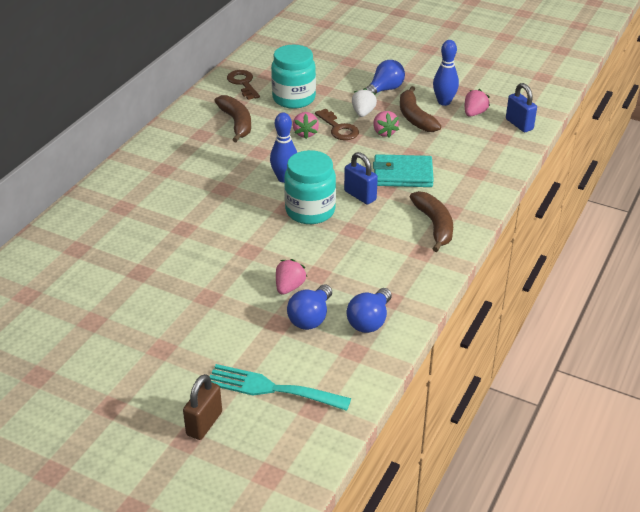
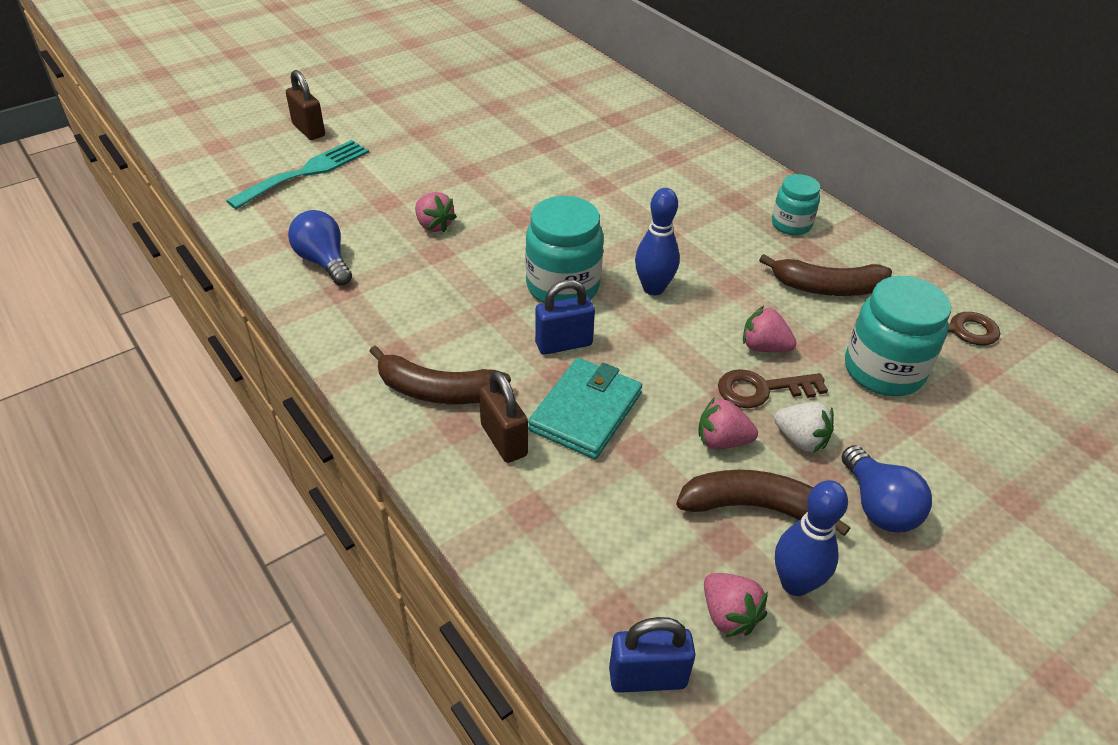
camera: 115 degrees right, 5 degrees up
blue light bulb [287,284,332,330] -> none
none -> brown padlock [479,370,528,463]
none -> turquoise jar [772,174,820,235]

